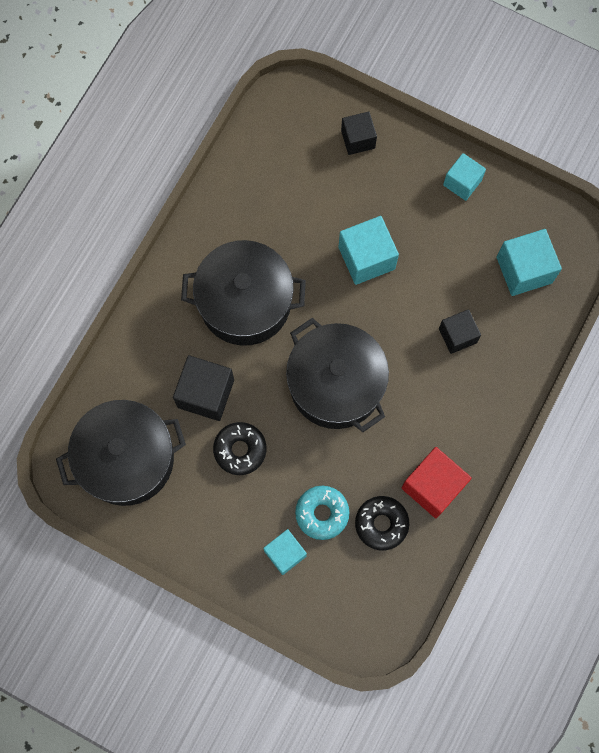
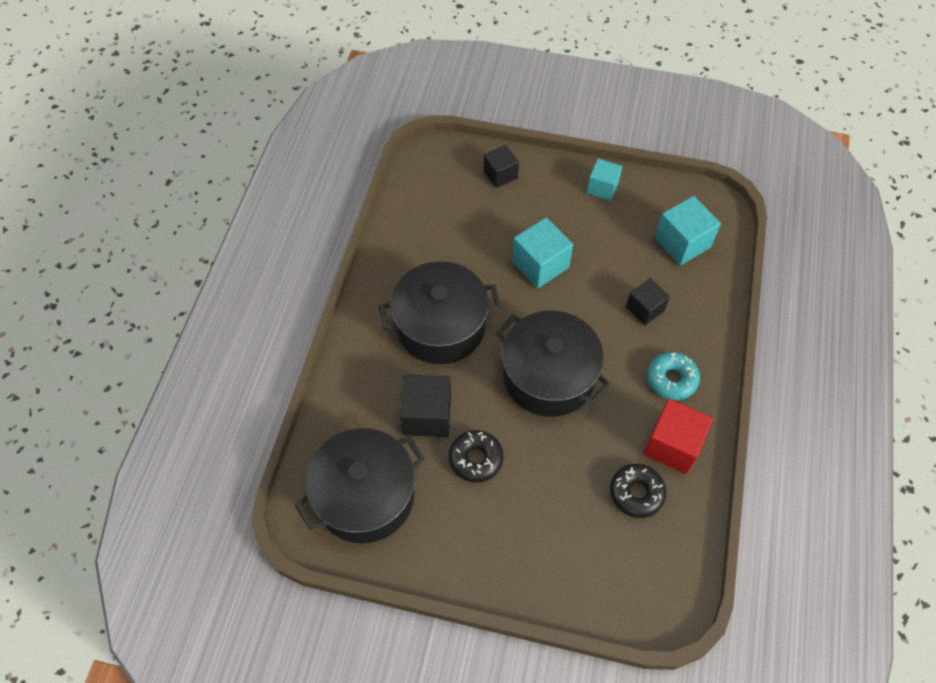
camera: 15 degrees left, 15 degrees down
turquoise cube [263,529,307,575] -> none
turquoise donut [295,486,350,540] -> turquoise donut moved to [647,352,700,400]

